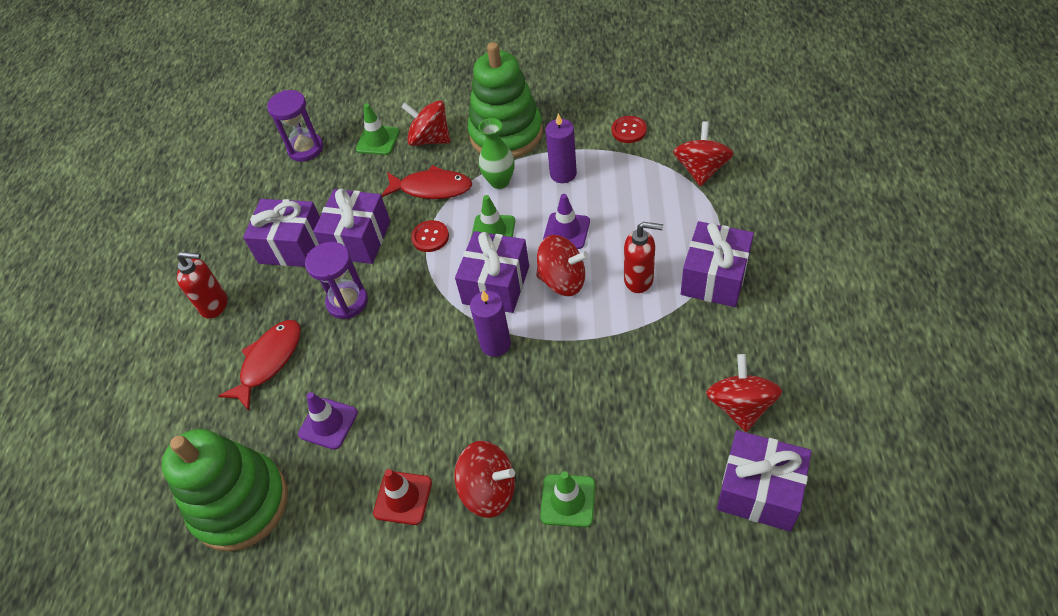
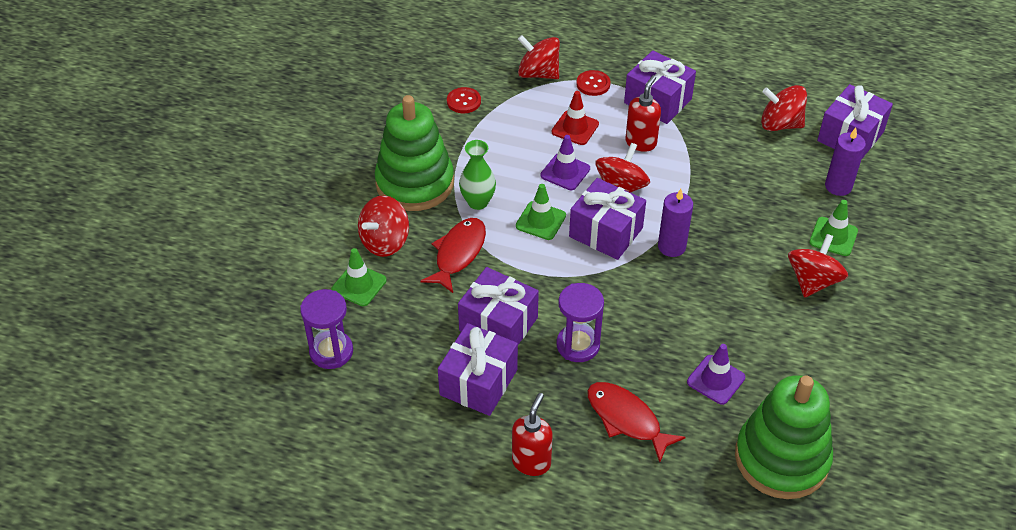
camera: 80 degrees left, 5 degrees down
red traffic cone [373,469,432,525] -> red traffic cone moved to [552,91,599,145]
red button [411,220,449,252] -> red button moved to [576,70,611,96]
purple candle [545,113,577,183] -> purple candle moved to [825,128,866,196]

